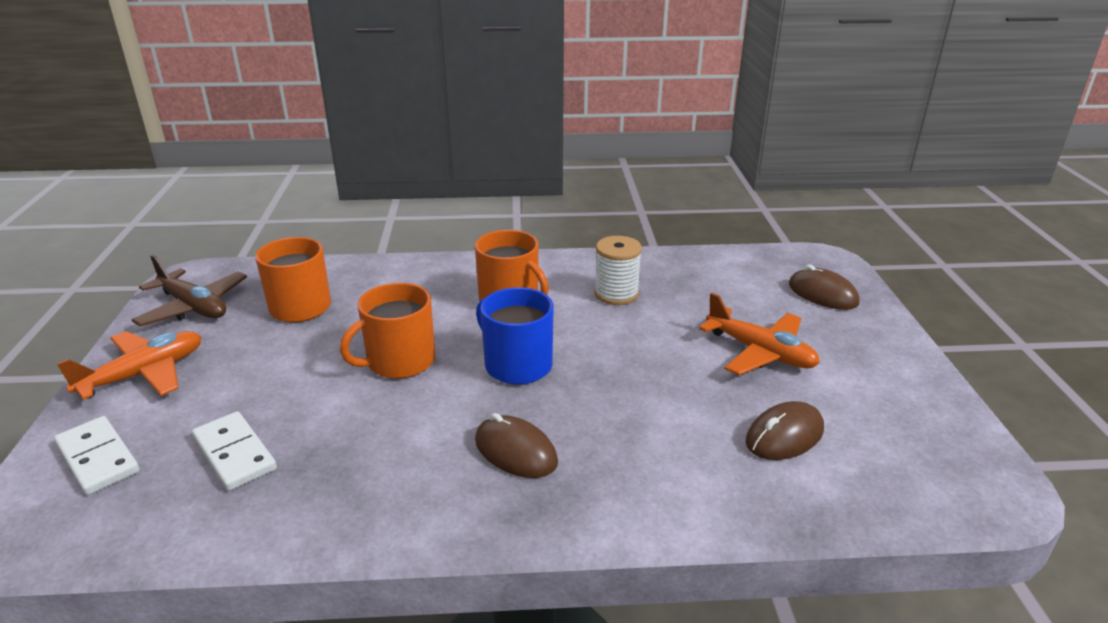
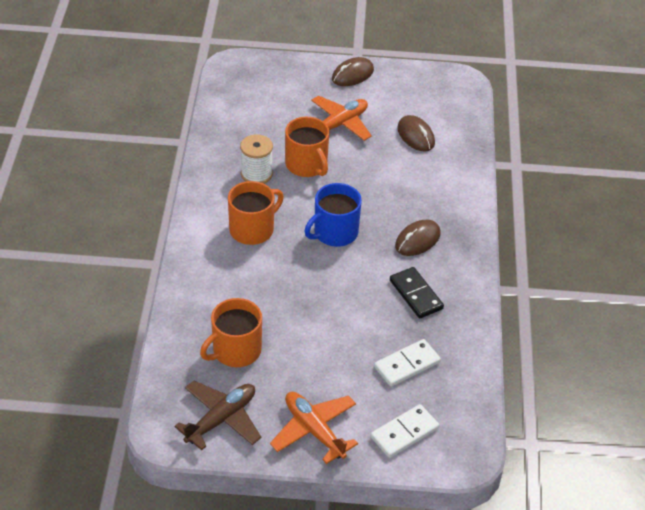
camera: 85 degrees left, 15 degrees up
orange mug [340,283,435,379] -> orange mug moved to [285,117,329,177]
brown mouse [789,264,860,310] -> brown mouse moved to [332,57,374,86]
none -> black domino [390,267,444,318]

